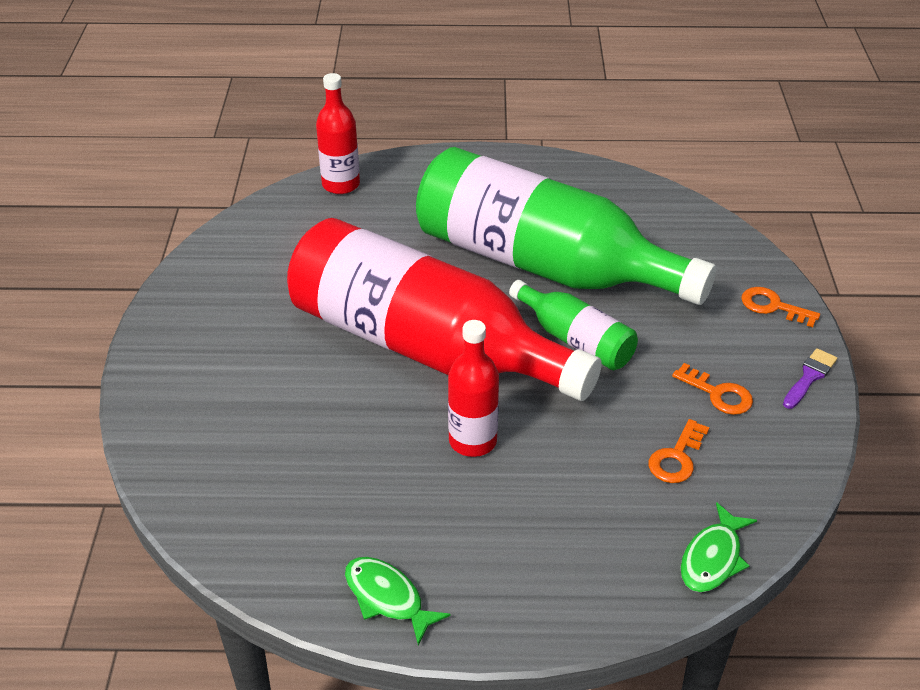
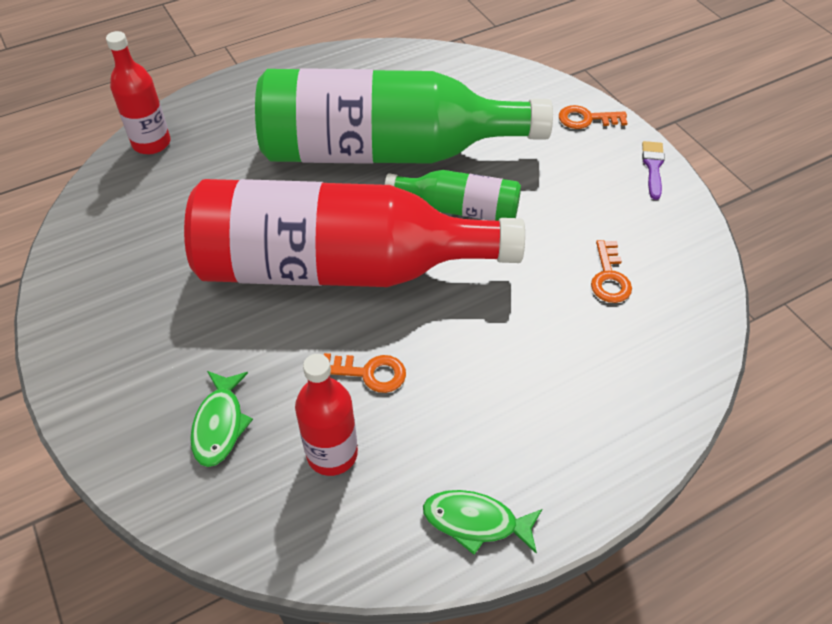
camera: 30 degrees left, 10 degrees up
red bottle [448,320,499,457] -> red bottle moved to [295,354,358,476]
orange key [672,363,753,415] -> orange key moved to [324,353,406,393]
green fish [680,502,757,592] -> green fish moved to [190,371,253,467]

